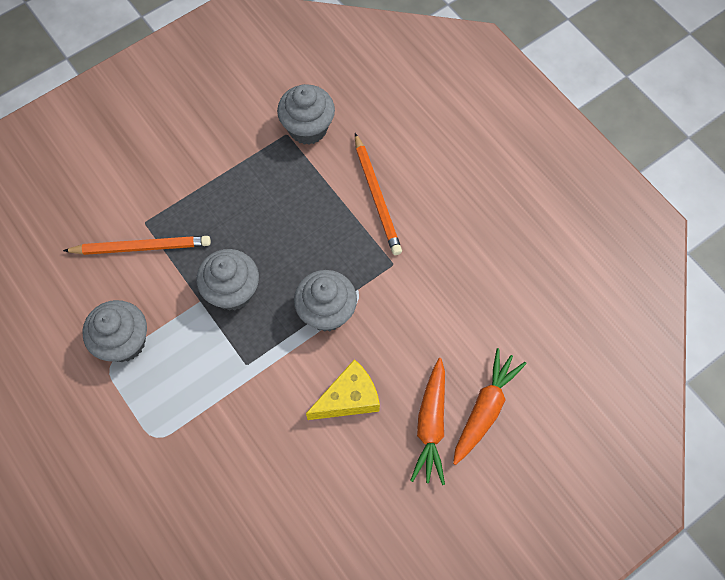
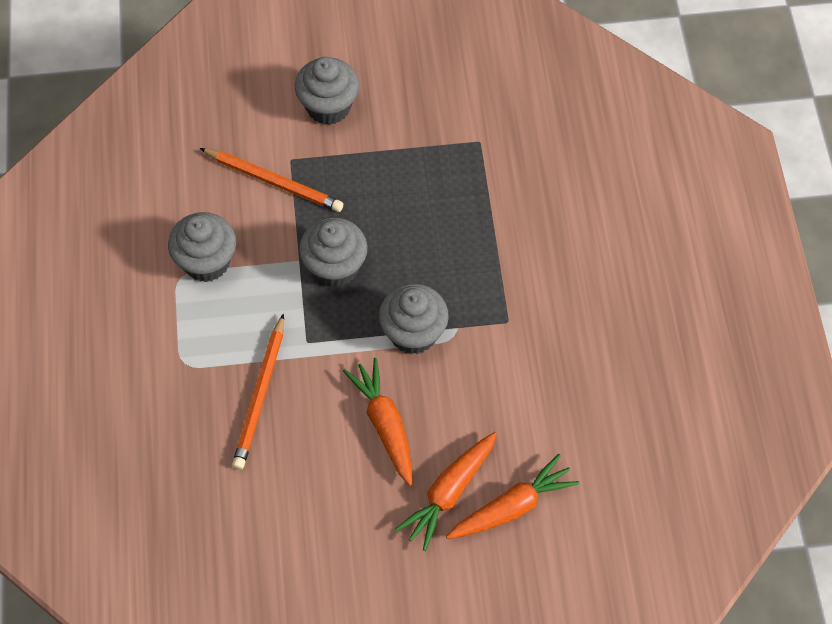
camera: 30 degrees right, 5 degrees down
grey cupcake [277,84,335,145] -> grey cupcake moved to [295,57,359,125]
yellow cheese [306,359,380,420] -> orange carrot [343,358,413,486]
orange pencil [355,133,402,255] -> orange pencil moved to [232,313,284,470]

